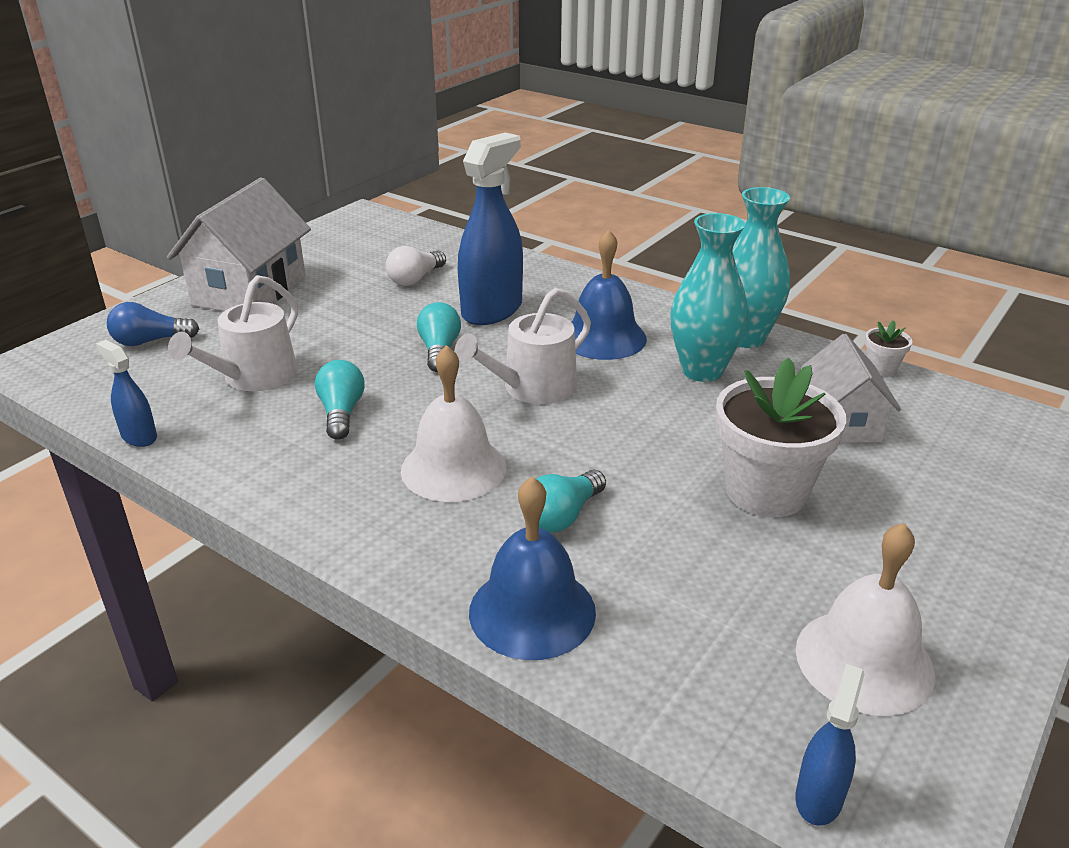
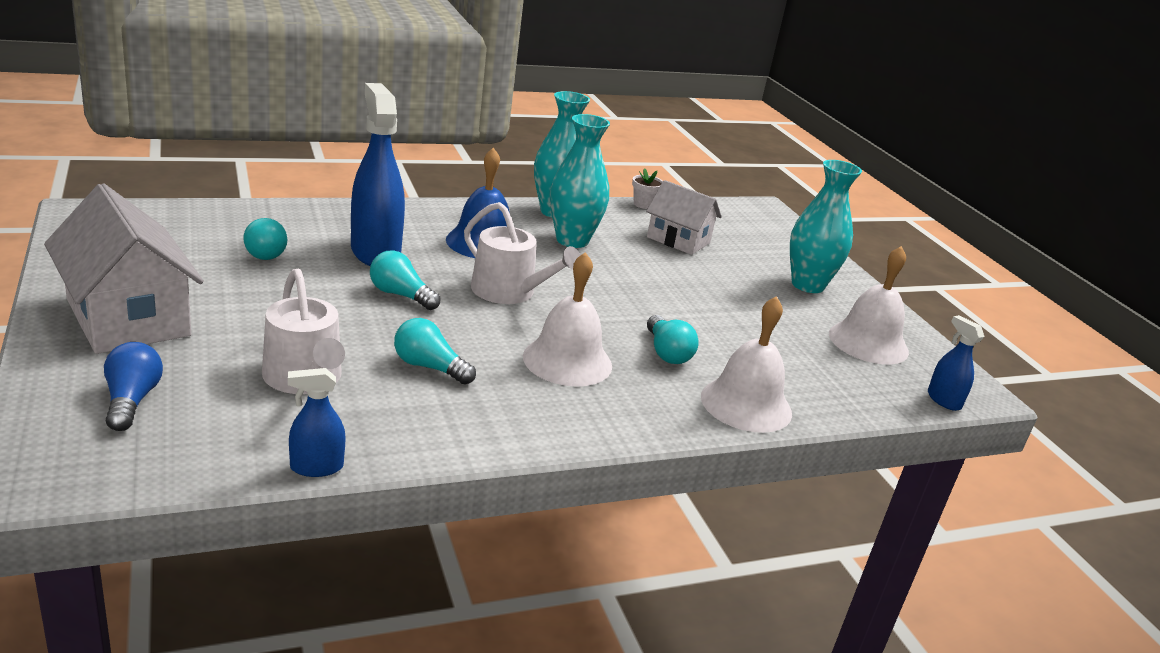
camera: 60 degrees left, 5 degrees down
blue light bulb [107,302,199,346] -> blue light bulb turned 150 degrees clockwise [104,342,163,431]
white light bulb [386,246,446,286] -> turquoise light bulb [243,218,287,260]
white watering can [455,288,591,404] -> white watering can turned 45 degrees counterclockwise [464,202,581,304]
blue bell [469,476,596,660] -> white bell [701,296,792,433]
white flower pot [715,357,846,517] -> none
none -> turquoise vase [790,160,862,293]

